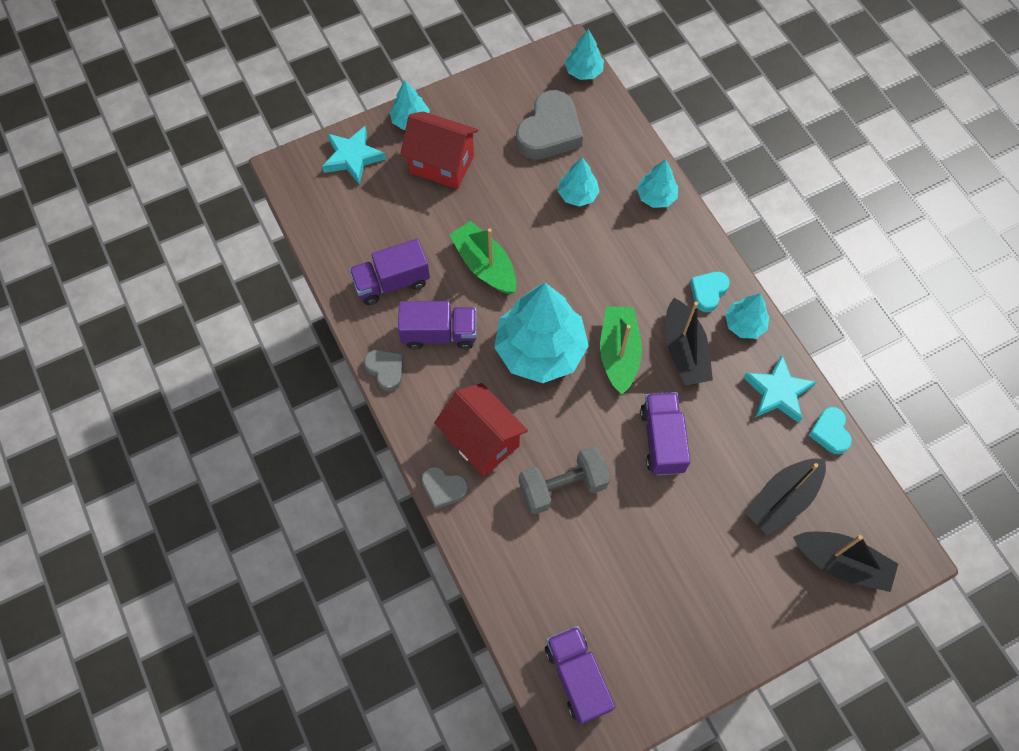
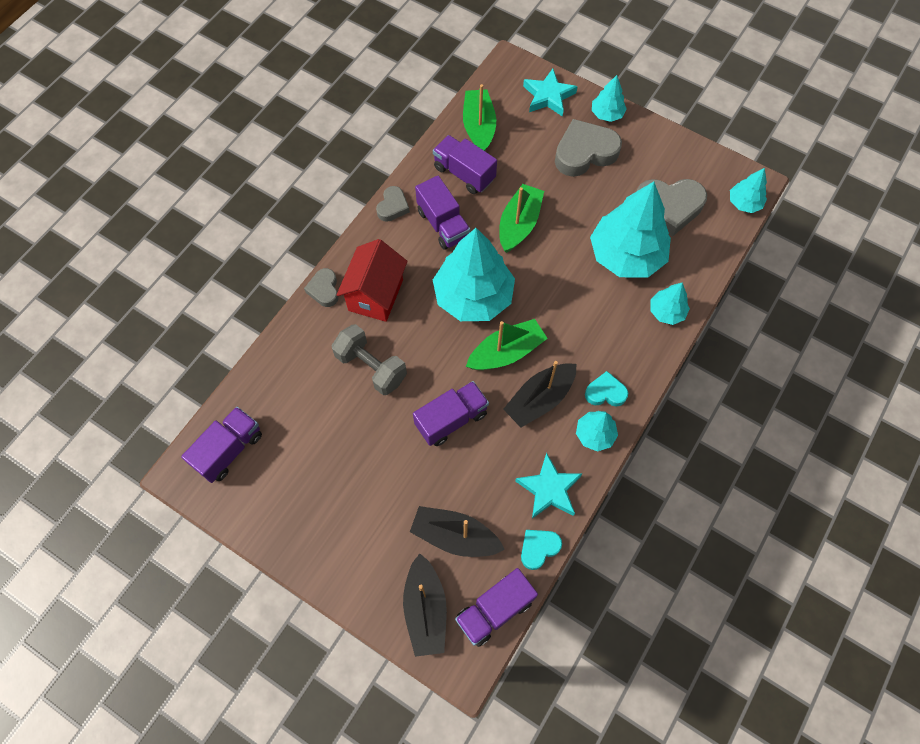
camera: 60 degrees right, 0 degrees up
red house [400,111,478,189] -> grey heart [555,119,622,177]
turquoise tree [558,157,600,206] -> turquoise tree [590,182,671,278], size x2.08
none -> purple truck [455,568,538,647]
none -> green boat [463,84,496,151]

